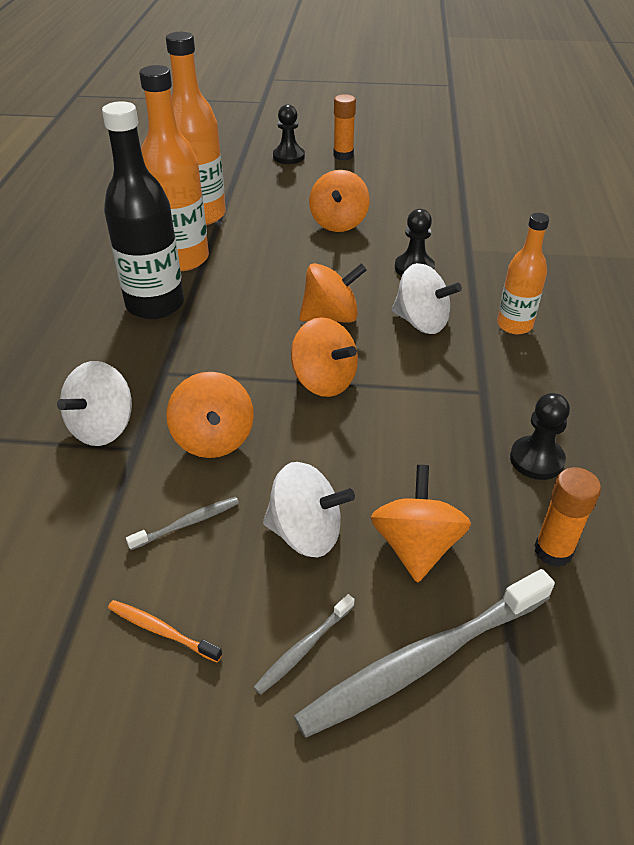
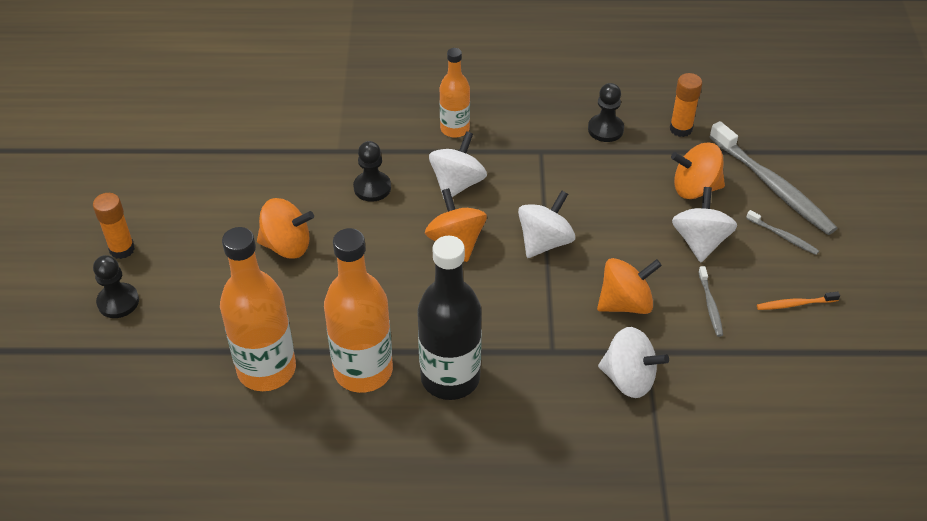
camera: 95 degrees left, 5 degrees up
orange toothbrush [108,600,222,663] -> orange toothbrush turned 60 degrees clockwise [757,292,840,310]
grey toothbrush [126,497,239,550] -> grey toothbrush turned 150 degrees counterclockwise [698,266,723,337]
orange spinning top [291,317,358,397] -> white spinning top [518,190,575,258]

